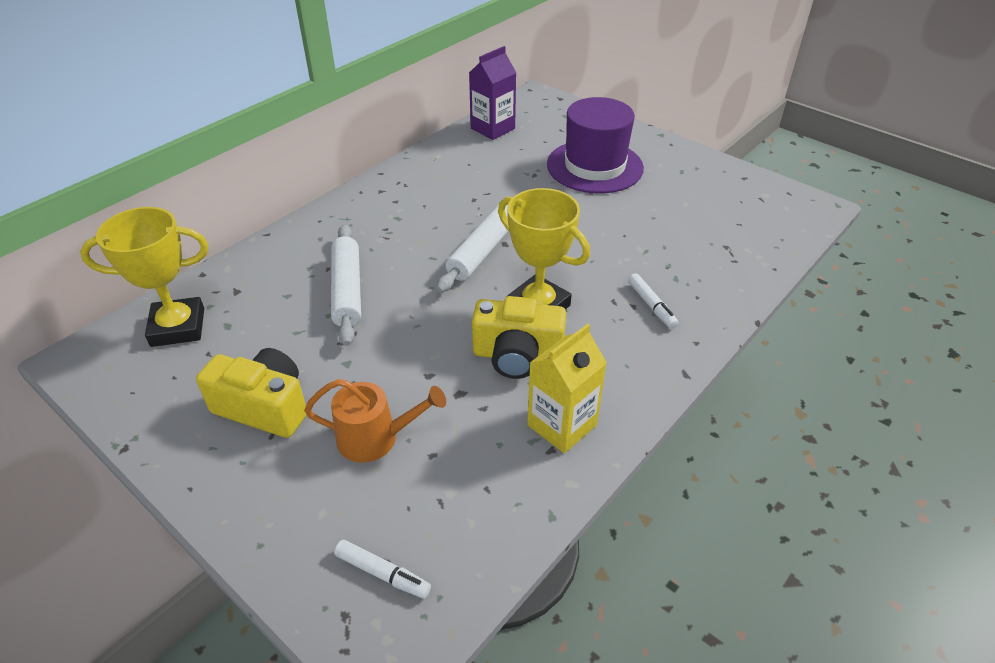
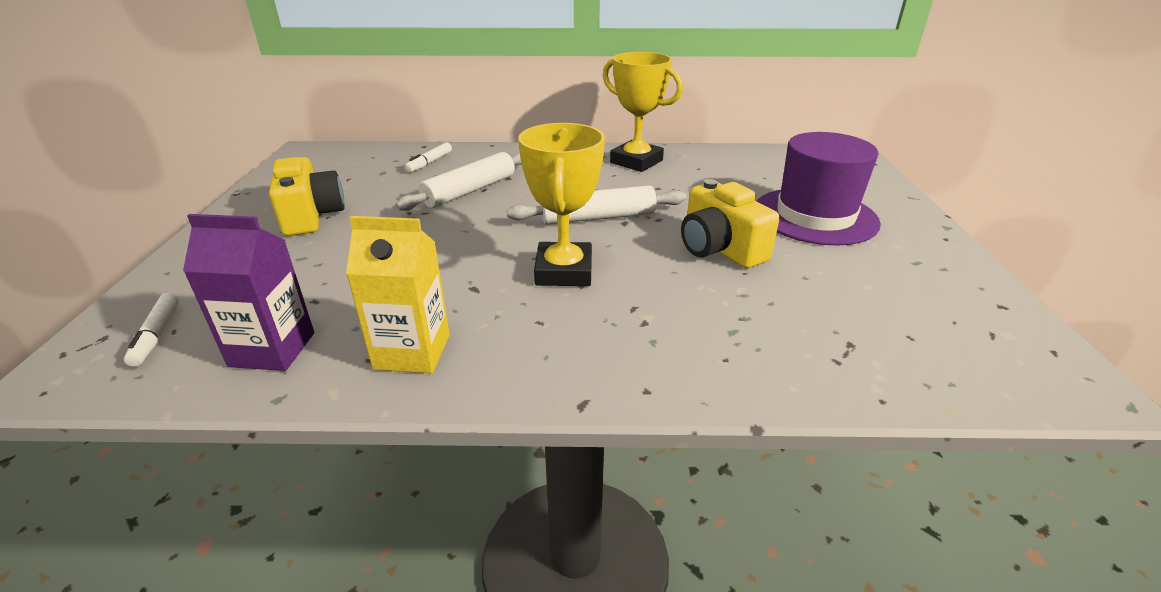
camera: 50 degrees right, 10 degrees down
yellow trophy [80,207,209,347] -> yellow trophy moved to [602,52,683,172]
orange watering can [304,379,446,463] -> none
purple carton [469,46,516,140] -> purple carton moved to [183,214,314,371]
yellow camera [472,296,566,379] -> yellow camera moved to [681,179,780,268]
white marker [628,273,678,329] -> white marker moved to [405,142,452,173]

